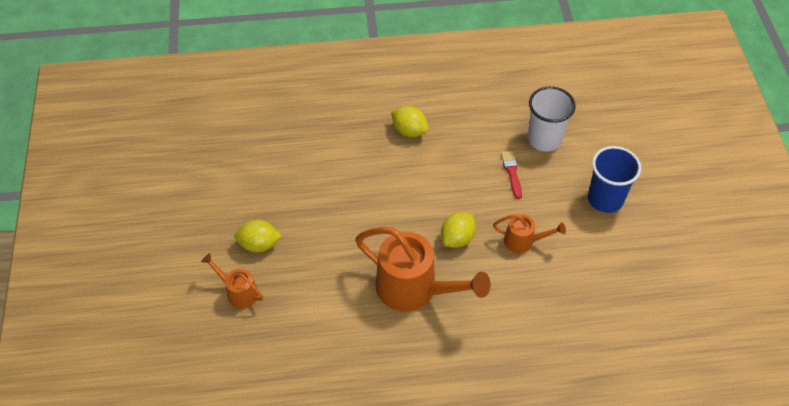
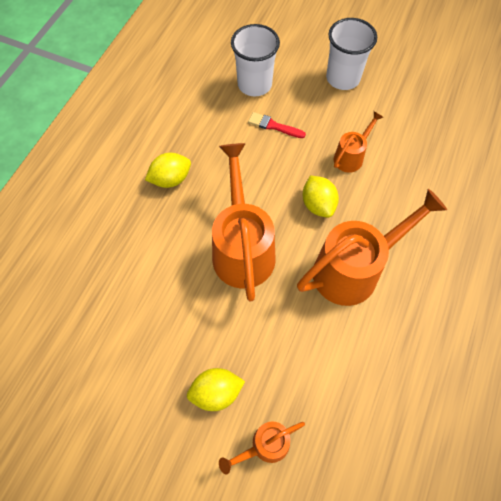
camera: 60 degrees left, 10 degrees up
yellow lemon [234,220,282,252] -> yellow lemon turned 45 degrees clockwise [187,368,245,411]
blue cup [588,146,641,213] -> white cup [326,18,377,90]
none -> orange watering can [212,143,276,302]

